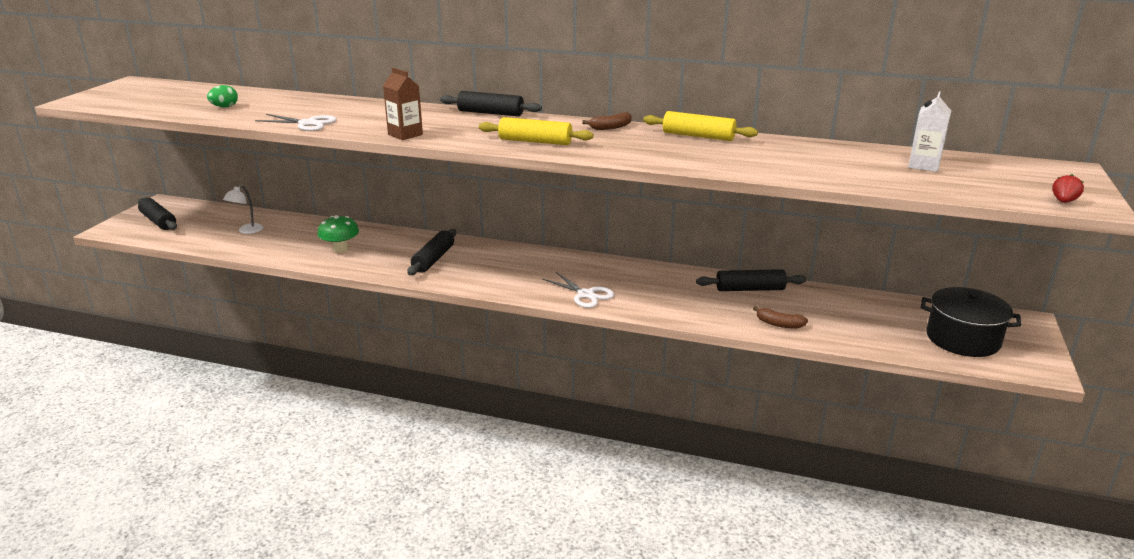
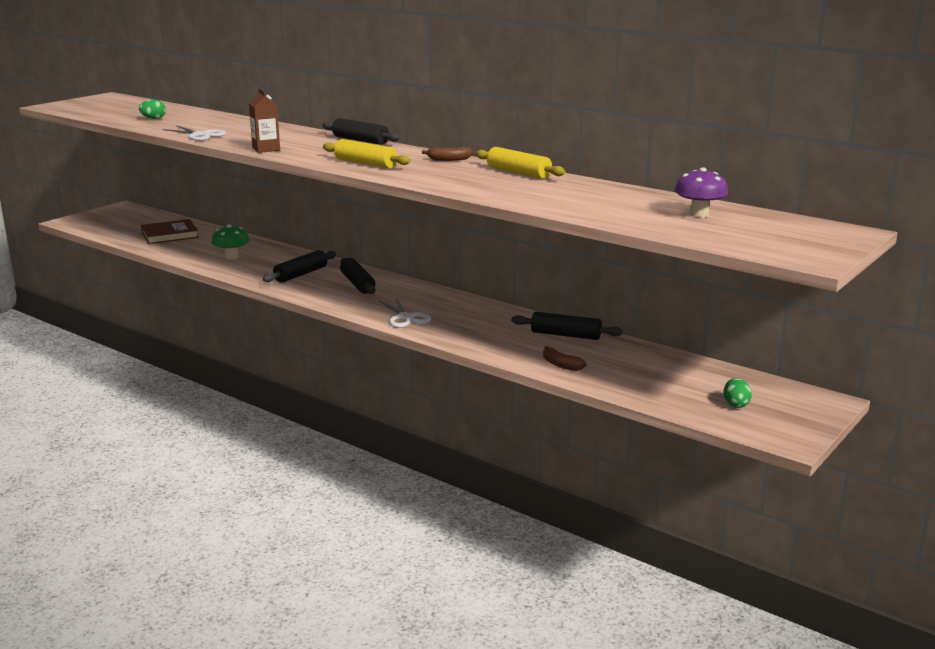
camera: 20 degrees right, 5 degrees down
black rolling pin [138,198,177,230] -> black rolling pin moved to [340,258,376,294]
white lamp [223,185,263,234] -> brown book [141,219,199,244]
white carton [908,92,951,172] -> purple mushroom [674,168,728,217]
black pot [921,287,1021,357] -> green egg [723,378,752,408]
red strawberry [1052,174,1084,203] -> none

